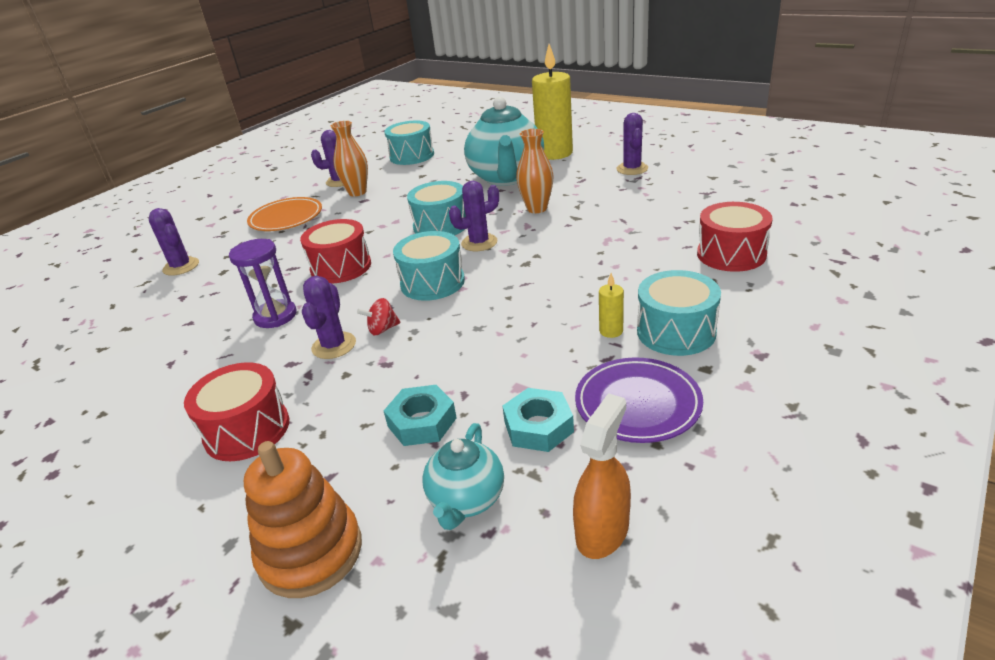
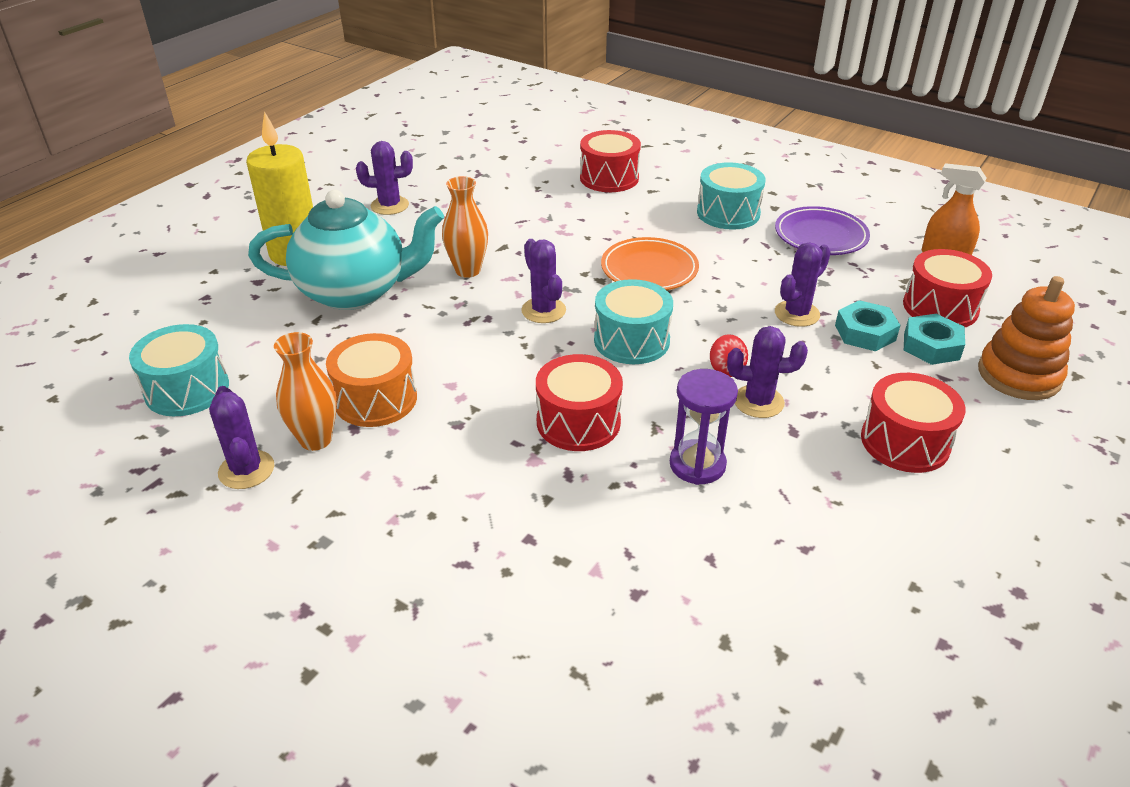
camera: 95 degrees left, 5 degrees up
purple cactus [149,208,199,276] -> purple cactus moved to [775,242,831,327]
orange plate [247,197,322,231] -> orange plate moved to [601,237,699,290]
turquoise drum [407,181,466,235] -> none
turquoise teapot [422,423,504,530] -> red drum [903,249,992,327]
turquoise nut [503,388,574,452] -> turquoise nut moved to [904,314,965,365]
yellow candle [599,273,624,338] -> none
none -> orange drum [326,333,417,427]

